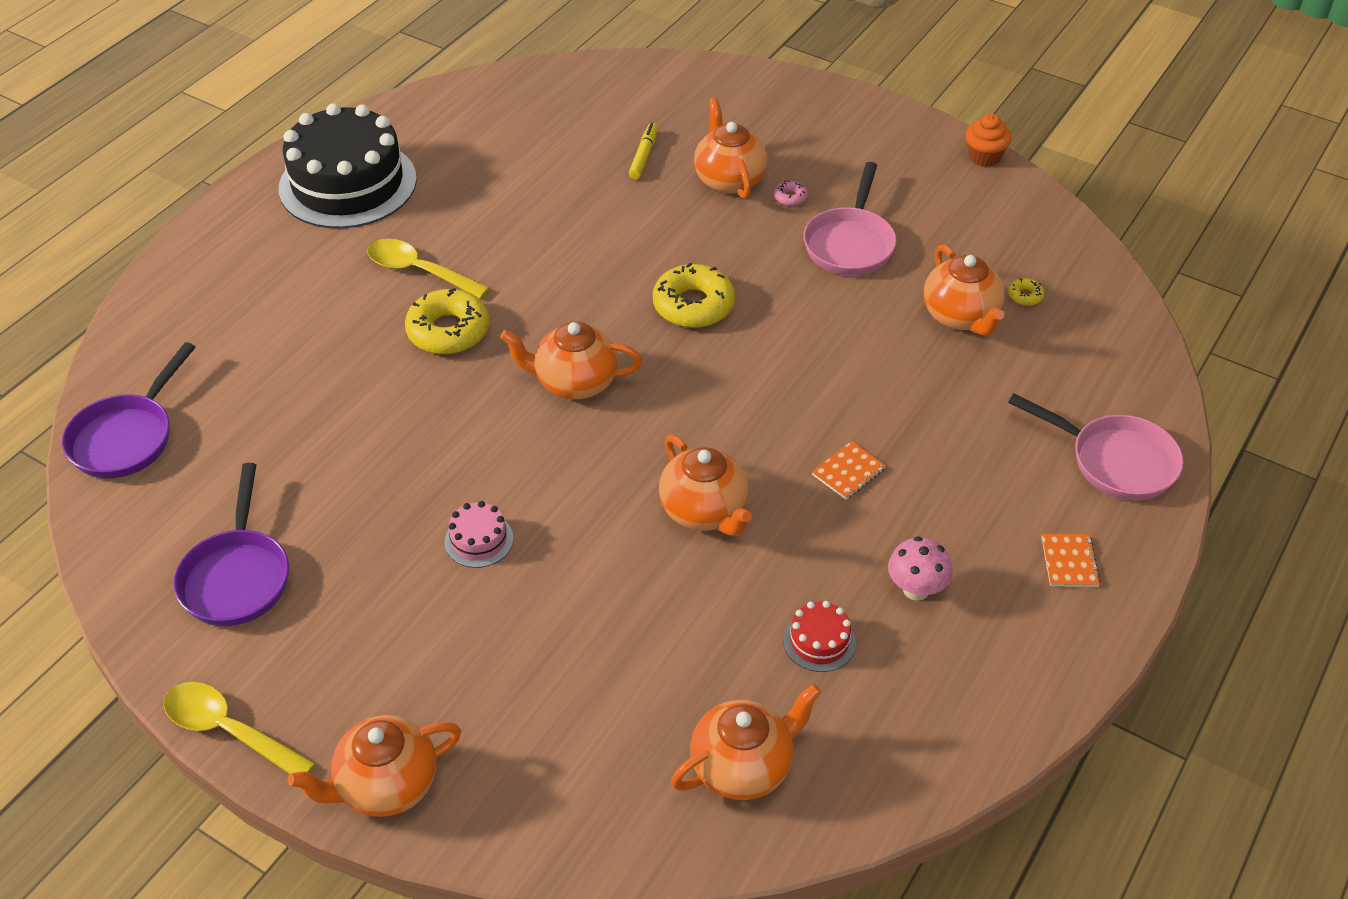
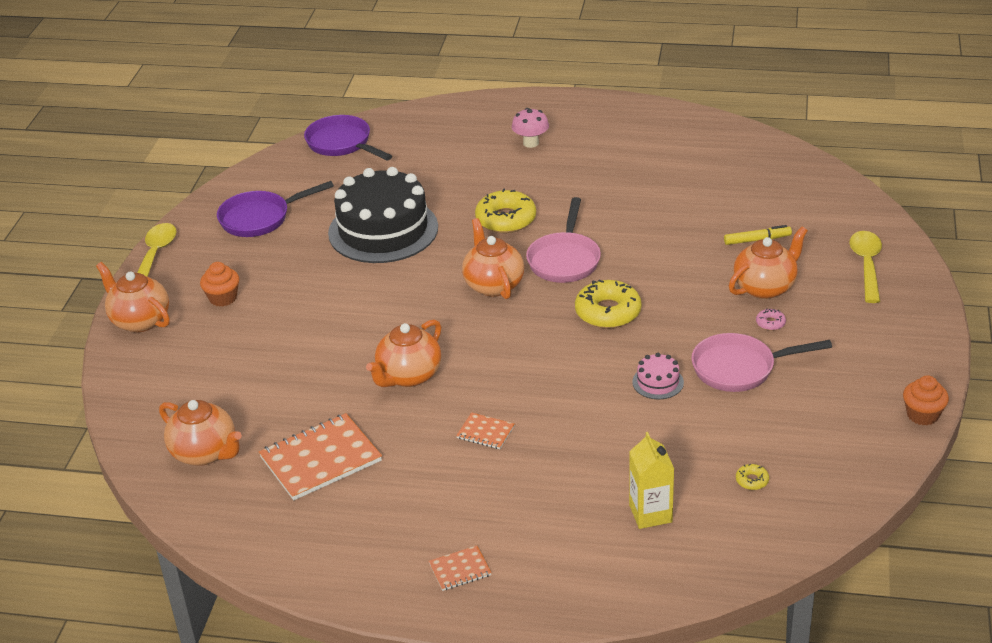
camera: 70 degrees right, 10 degrees down
purple pan [62,342,195,478] -> purple pan turned 45 degrees clockwise [304,115,392,161]
black cake [279,103,417,229] -> black cake moved to [328,167,438,263]
yellow spoon [367,239,489,299] -> yellow spoon moved to [849,231,882,303]
pink cake [445,501,514,568] -> pink cake moved to [632,353,684,399]
red cake [783,601,856,672] -> orange notebook [259,413,382,500]
pink mushroom [888,537,953,601] -> pink mushroom moved to [512,108,549,148]
orange teapot [923,244,1005,336] -> none
pink pan [1008,394,1184,500] -> pink pan moved to [526,197,601,283]
none -> orange cupcake [200,262,239,307]
none -> yellow carton [629,432,674,529]

